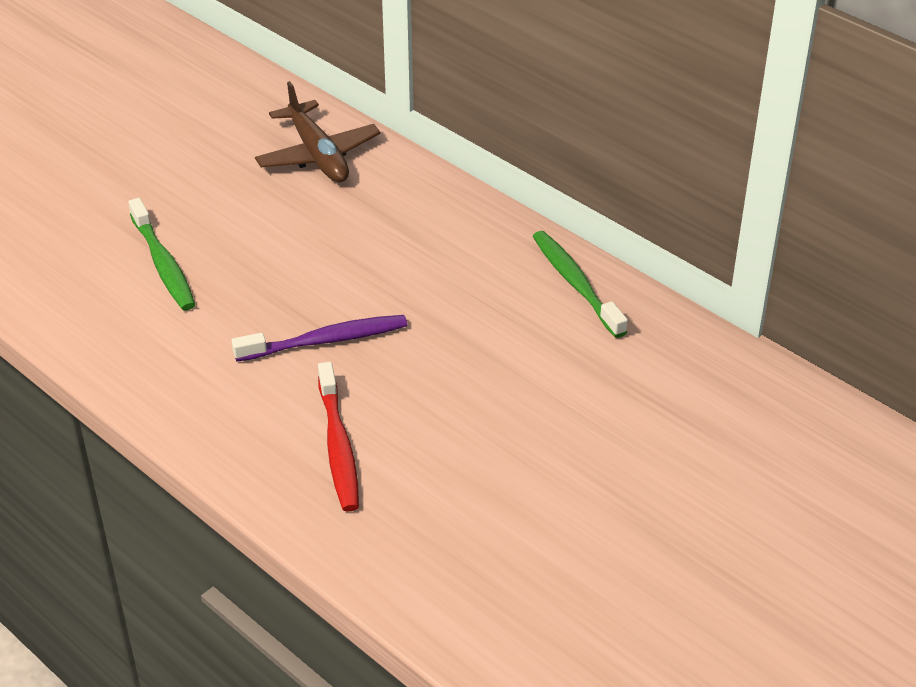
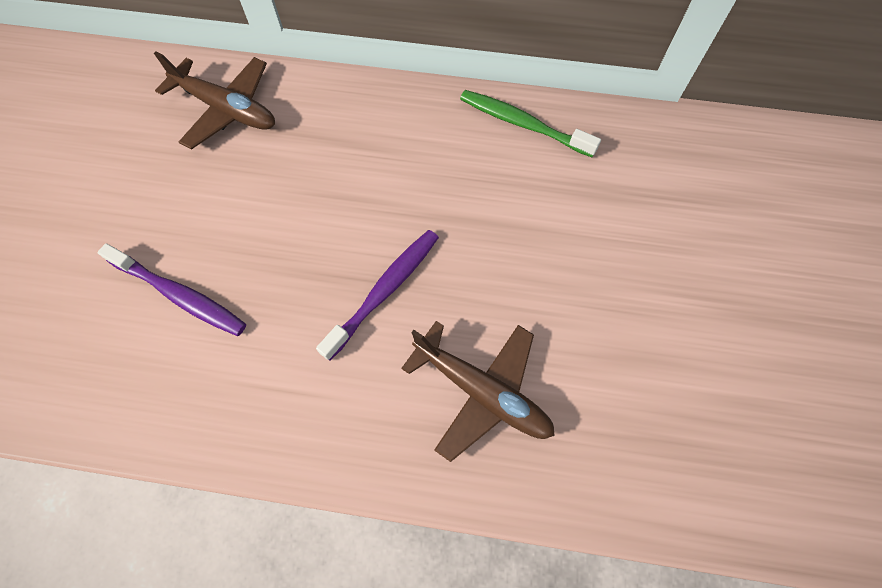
camera: 35 degrees left, 25 degrees up
green toothbrush [128,198,196,310] -> purple toothbrush [98,243,246,336]
red toothbrush [318,362,359,512] -> brown plane [401,321,555,462]

